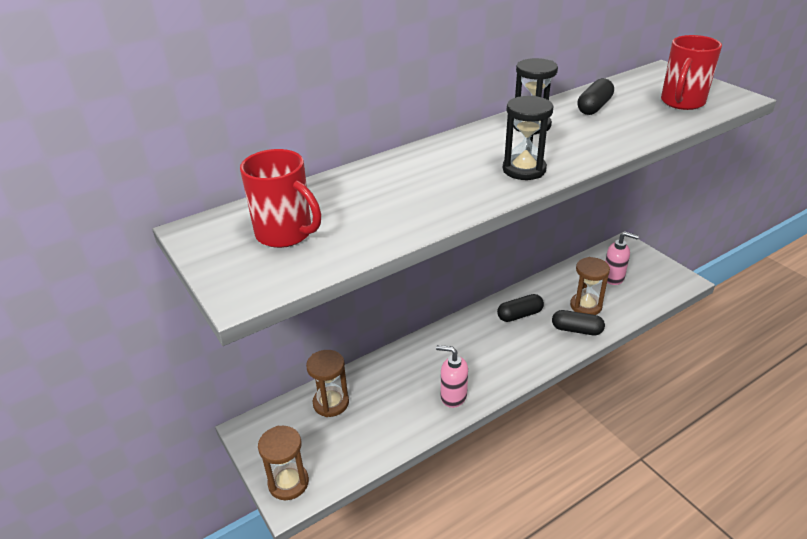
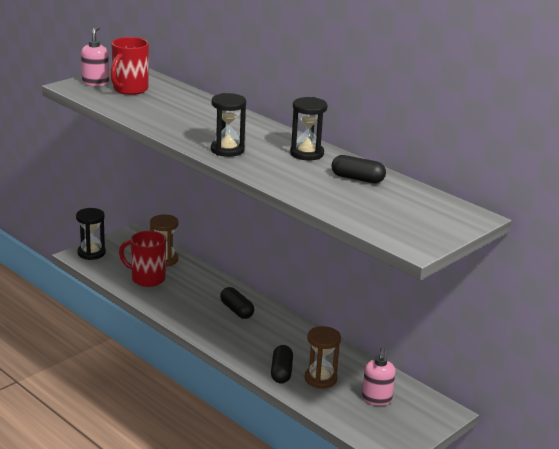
camera: 75 degrees right, 10 degrees down
brown hourglass [258,426,309,500] -> black hourglass [76,208,106,260]
pink soap dispenser [436,345,468,408] -> pink soap dispenser moved to [81,26,109,86]
black capsule [497,294,544,322] -> black capsule moved to [220,287,254,319]
red mug [661,35,722,110] -> red mug moved to [119,231,166,287]

